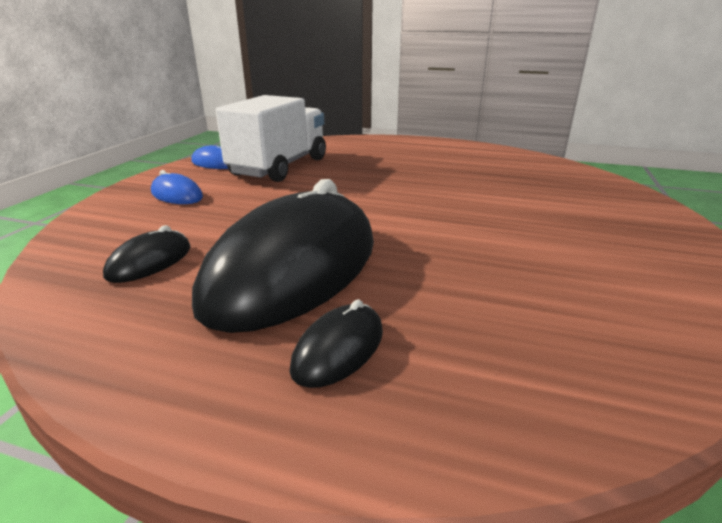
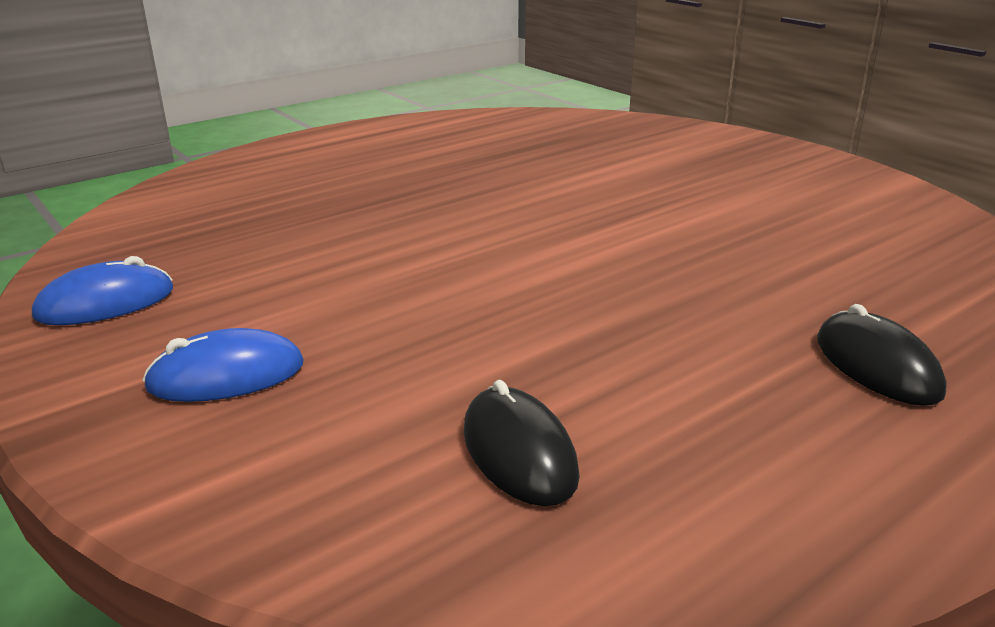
camera: 55 degrees left, 0 degrees up
black mouse [192,179,374,333] -> none
white truck [216,95,326,182] -> none

